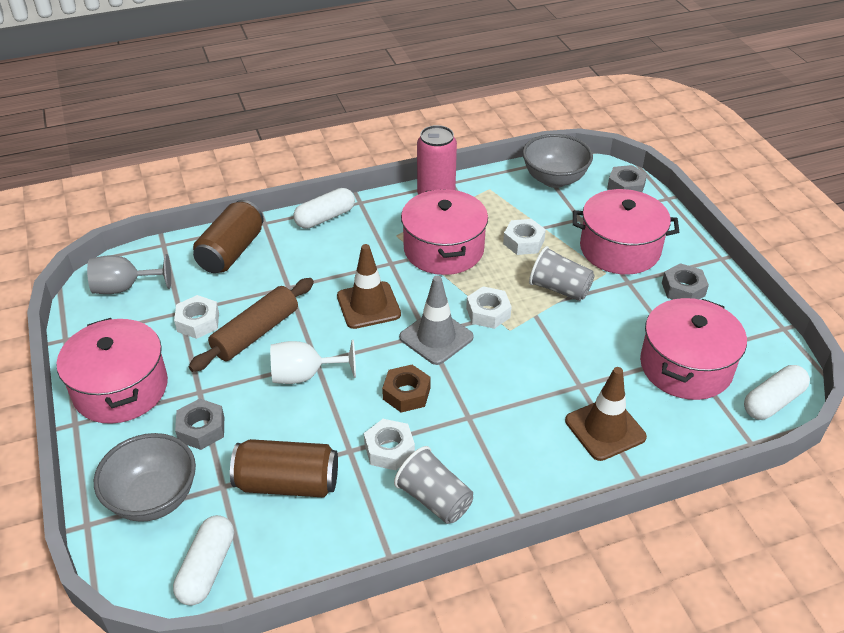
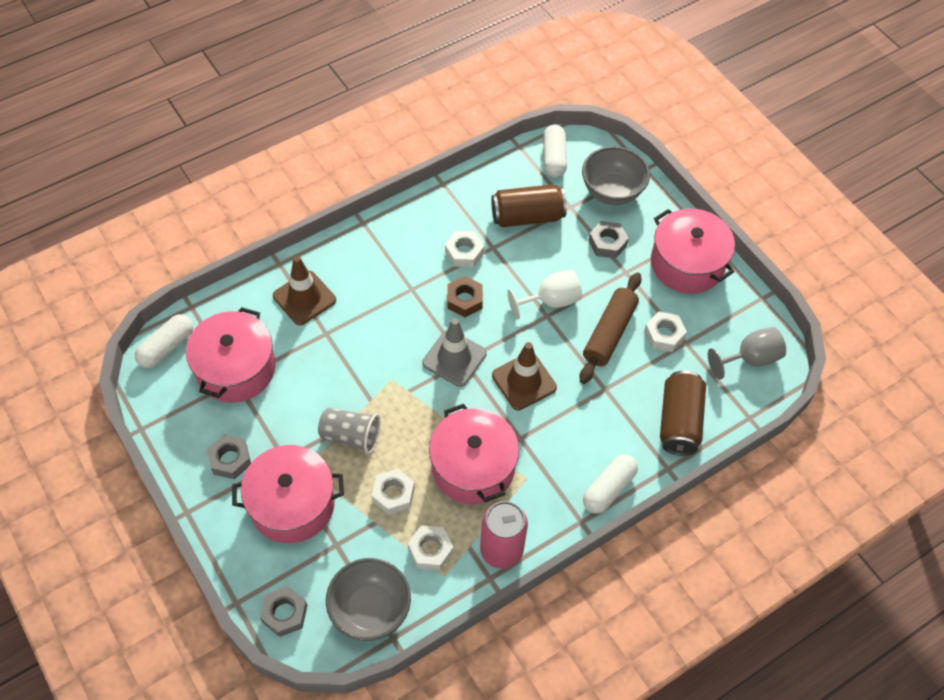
camera: 165 degrees right, 15 degrees up
grey cup [394,446,473,524] -> none
white nut [466,286,512,329] -> white nut moved to [408,525,454,570]

